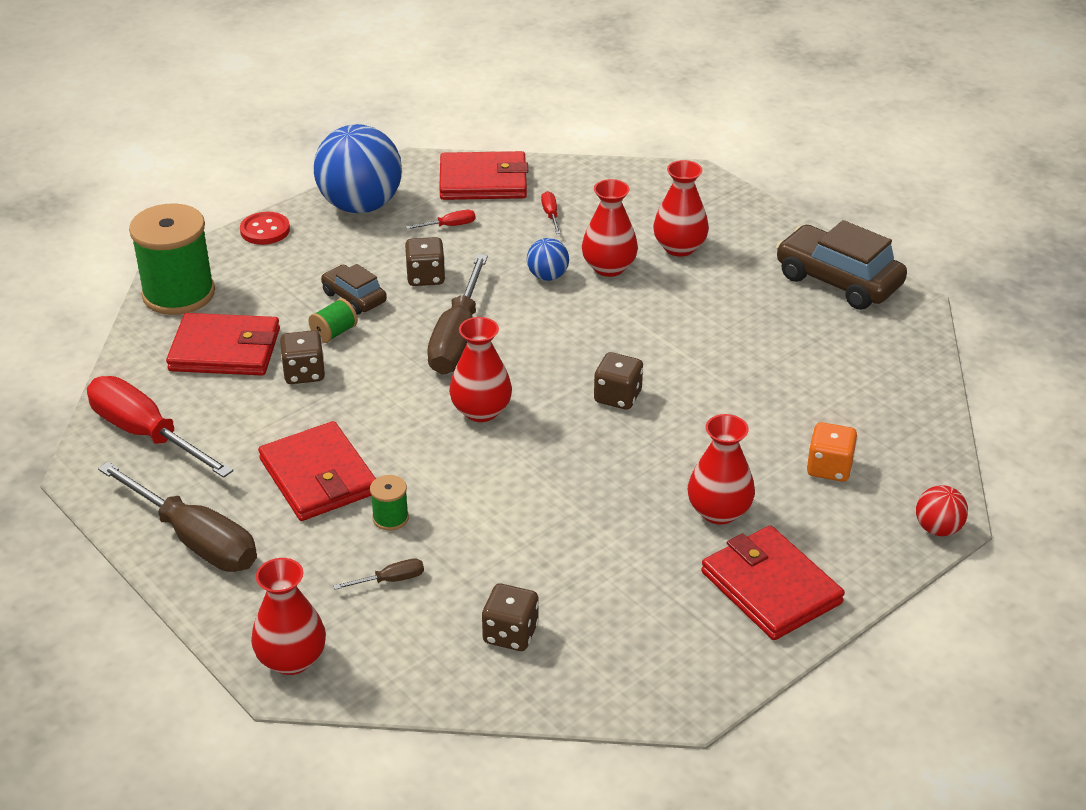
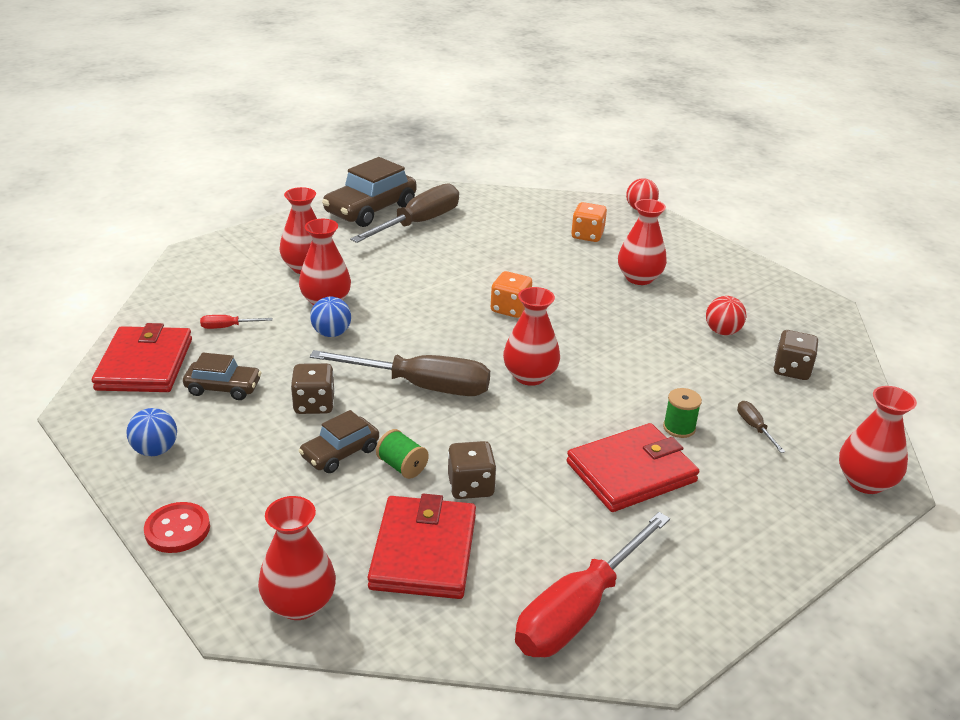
camera: 90 degrees left, 5 degrees down
brown screwdriver [98,462,257,572] -> brown screwdriver moved to [350,183,459,243]
green spool [129,203,215,315] -> red vase [258,496,336,620]
blue ball [314,124,402,213] -> blue ball [127,408,177,456], size x0.46
red screwdriver [406,210,475,229] -> brown car [183,353,262,400]
brown dice [594,352,643,410] -> orange dice [491,271,532,318]
red wallet [701,525,845,640] -> none
none -> red ball [706,296,746,335]

